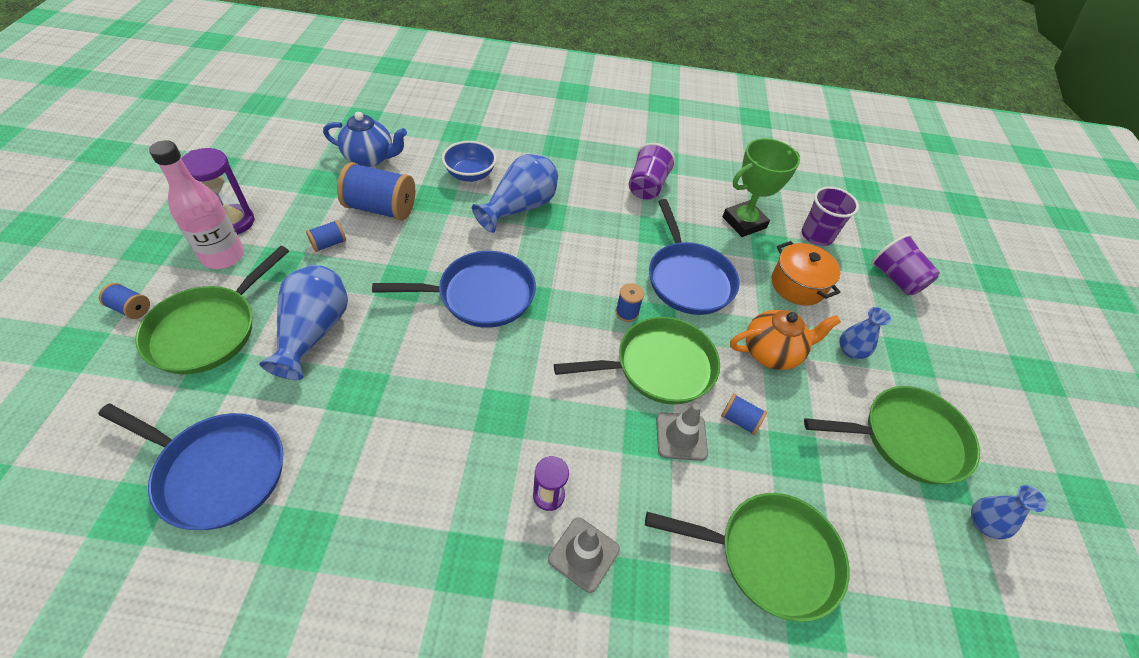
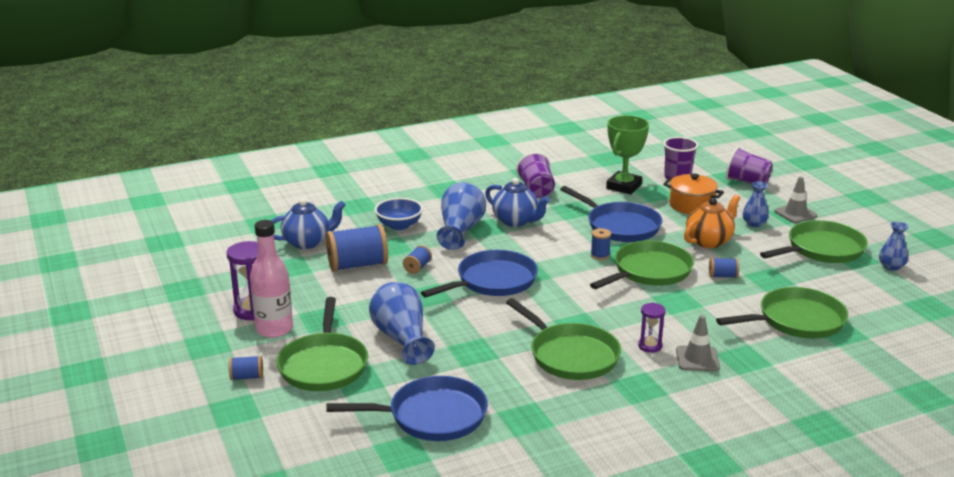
camera: 25 degrees left, 25 degrees down
blue spool [306,220,346,252] -> blue spool moved to [403,245,432,274]
grey traffic cone [656,404,708,461] -> grey traffic cone moved to [774,177,818,223]
none -> blue teapot [485,178,550,227]
none -> green pan [506,298,621,380]

